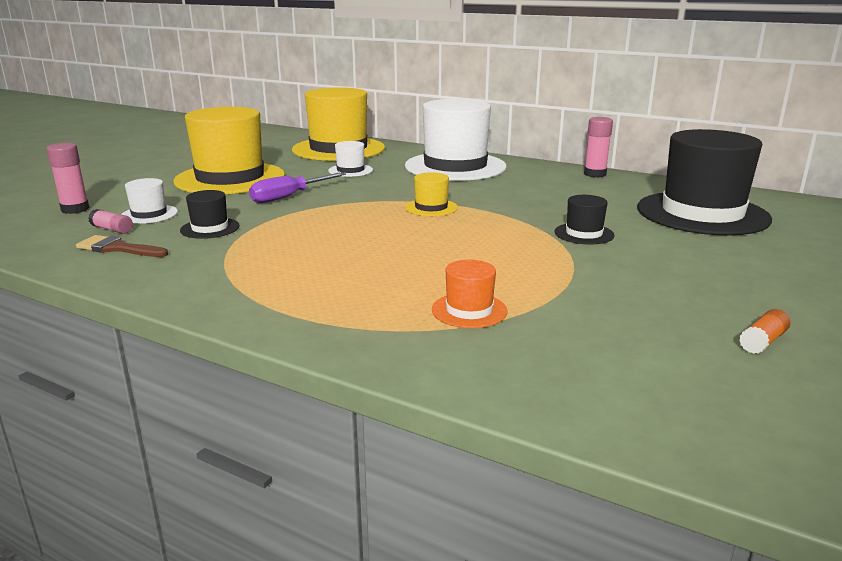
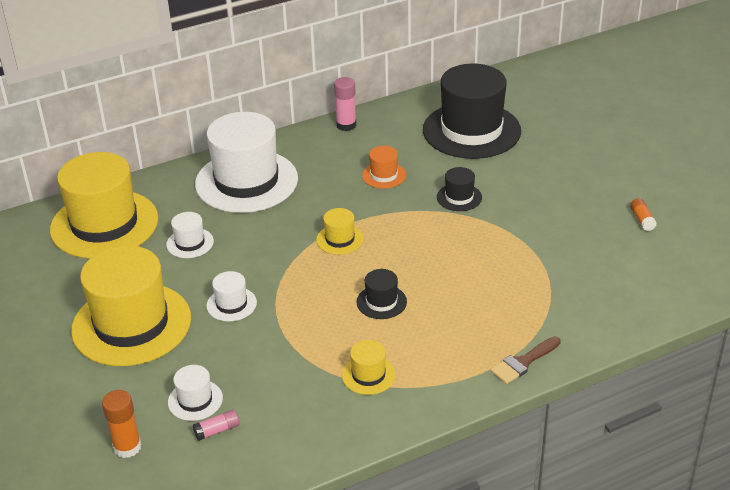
camera: 55 degrees left, 15 degrees up
pink glue stick [47,143,89,214] -> orange glue stick [102,390,141,458]
brown brush [76,235,168,257] -> brown brush moved to [490,337,561,384]
black hat [180,190,240,239] -> black hat moved to [357,269,407,319]
purple screwdriver [249,172,346,203] -> white hat [206,271,257,322]
orange hat [432,260,507,328] -> orange hat moved to [362,146,406,189]
none -> yellow hat [342,340,396,395]

